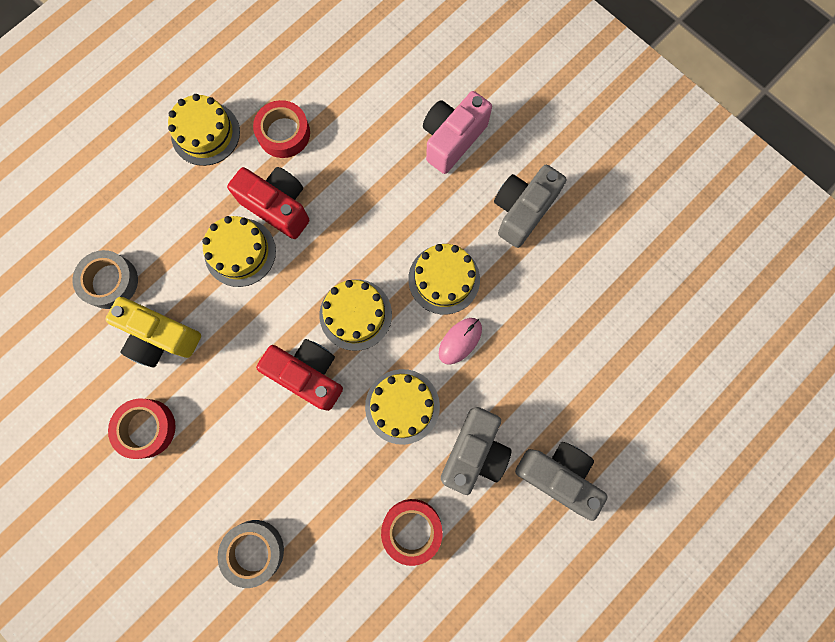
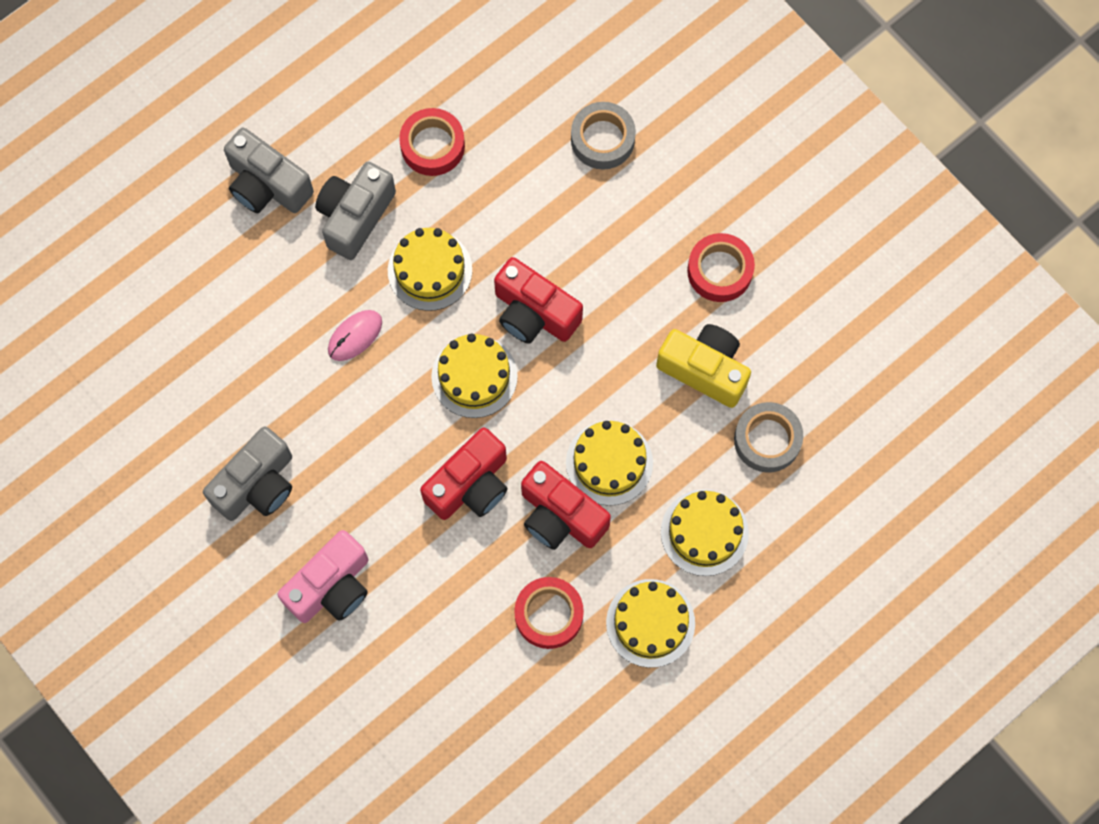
camera: 175 degrees left, 5 degrees down
yellow cake [408,244,480,314] -> yellow cake moved to [661,490,749,576]
none -> red camera [420,428,508,520]

